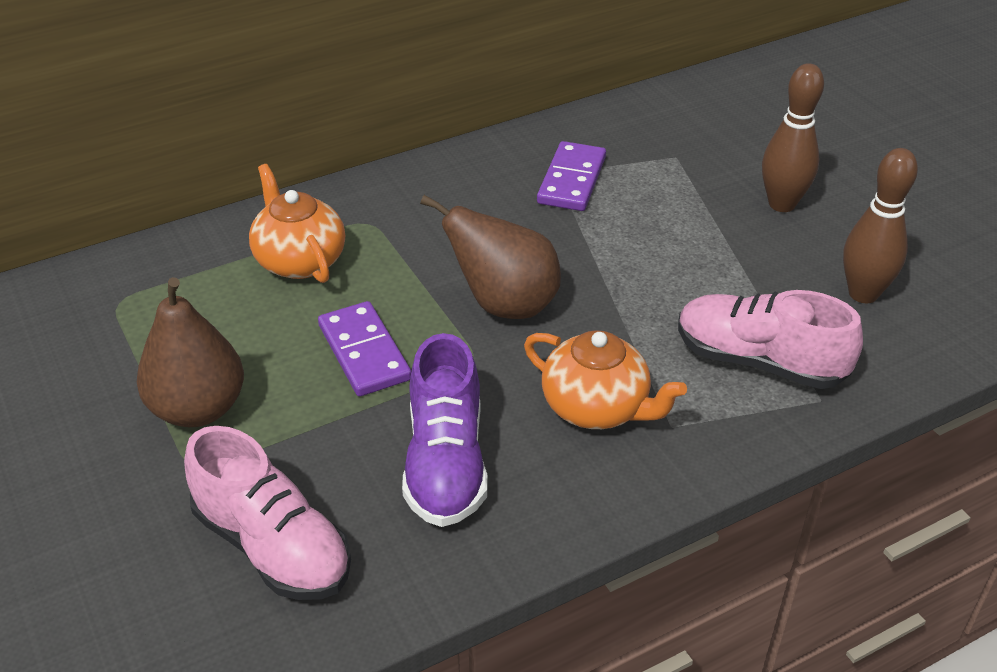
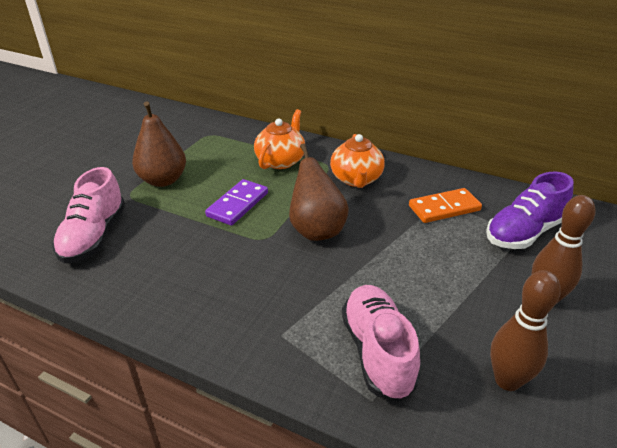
camera: 55 degrees right, 5 degrees down
purple shoe [402,333,488,527] -> purple shoe moved to [486,172,574,249]
orange teapot [524,330,687,429] -> orange teapot moved to [330,134,385,188]
purple domino [537,141,606,211] -> orange domino [409,188,482,223]

